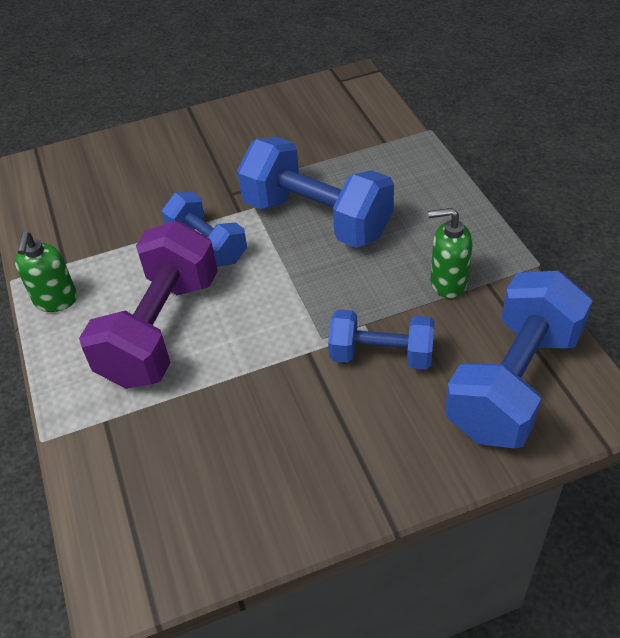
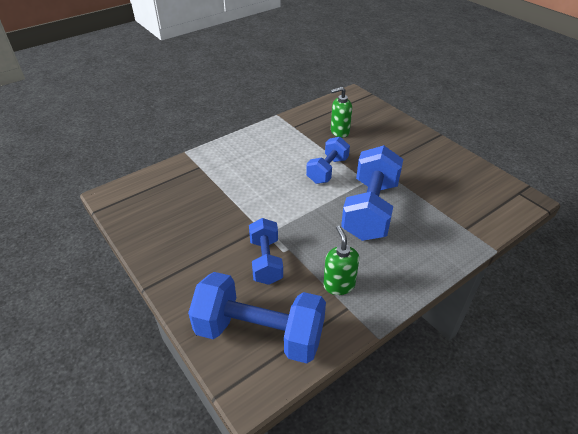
camera: 70 degrees right, 5 degrees down
green soap dispenser [15,231,77,312] -> green soap dispenser moved to [331,87,352,138]
purple dumbbell [79,221,218,389] -> none

